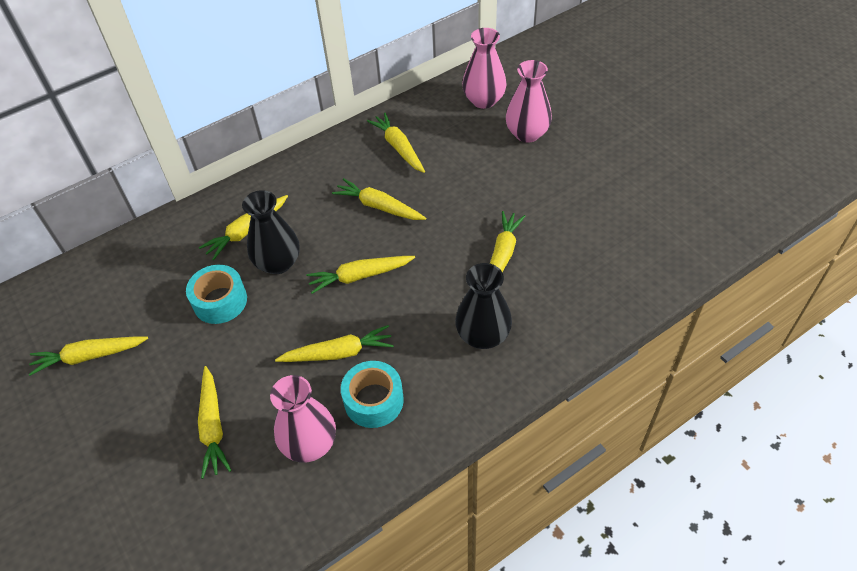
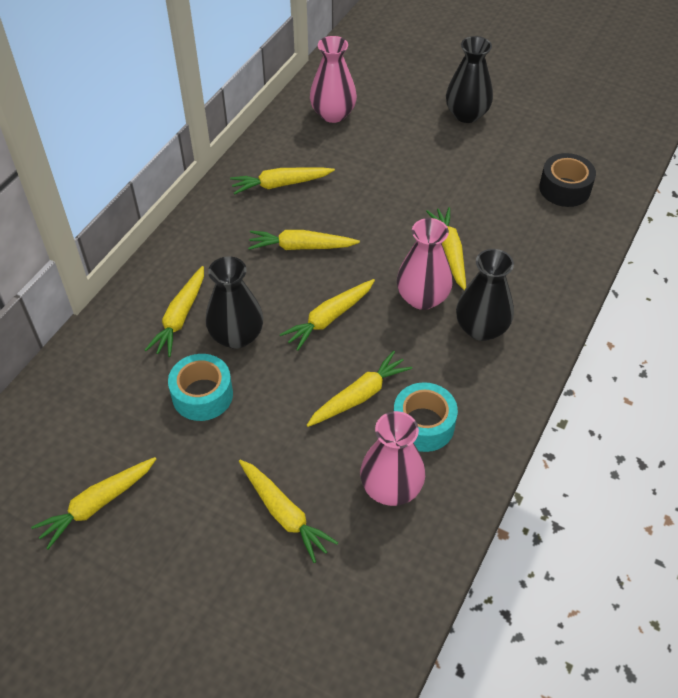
camera: 30 degrees left, 0 degrees up
yellow carrot [367,113,425,173] -> yellow carrot turned 45 degrees counterclockwise [230,168,335,195]
pink vase [506,60,552,143] -> pink vase moved to [397,218,453,310]
none -> black vase [446,36,493,123]
none -> black tape [539,153,596,207]

